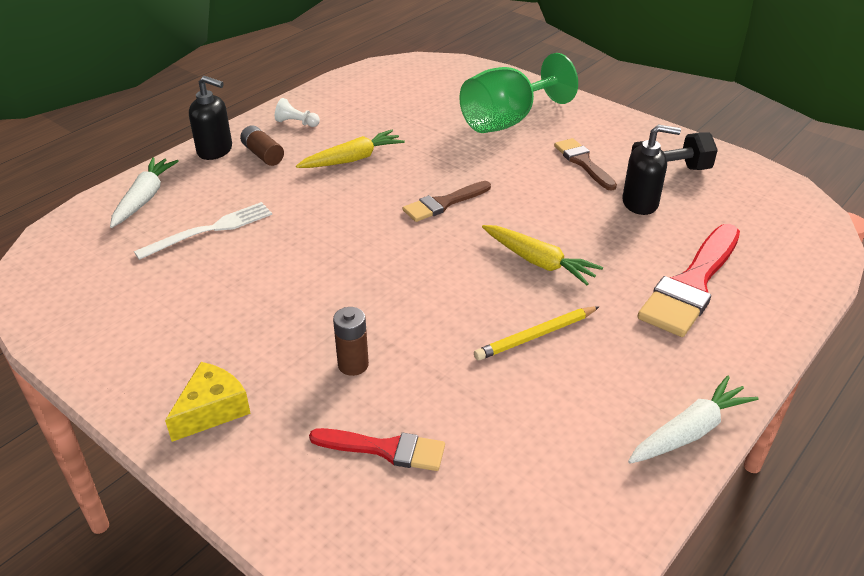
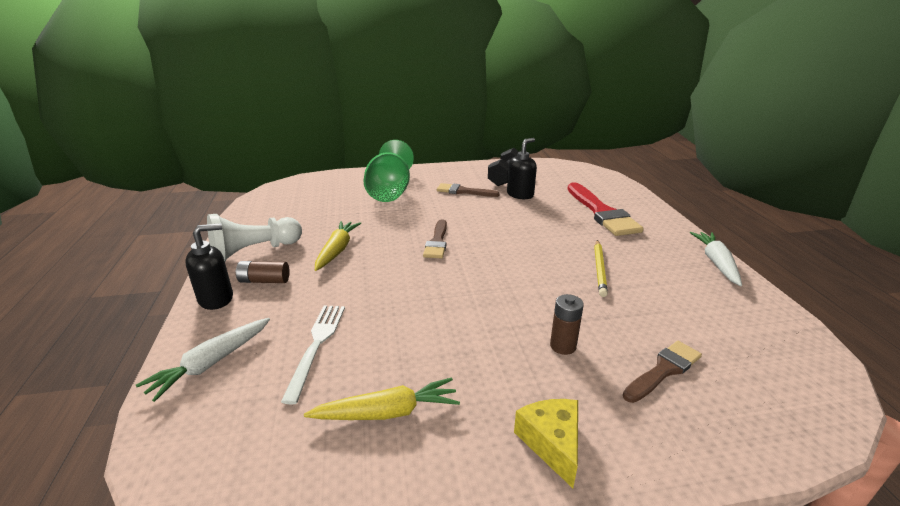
camera: 50 degrees left, 10 degrees down
white carrot [110,157,179,228] -> white carrot turned 105 degrees counterclockwise [136,318,270,402]
white pawn [275,98,320,127] -> white pawn [207,214,302,261], size x2.20
red brush [309,428,445,471] -> brown brush [623,341,702,403]
yellow carrot [482,225,603,285] -> yellow carrot moved to [304,377,460,420]

